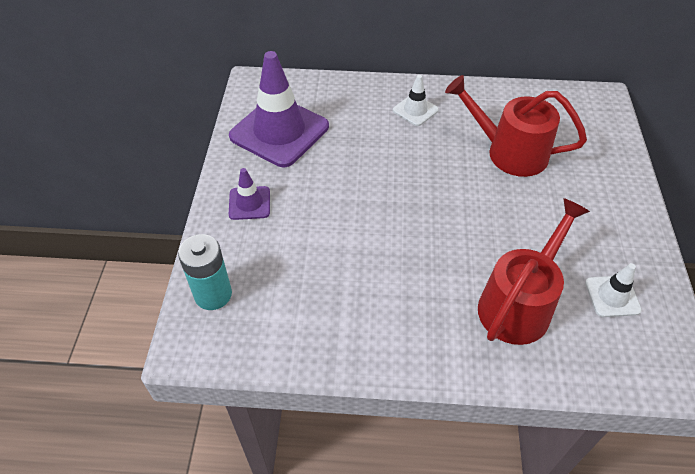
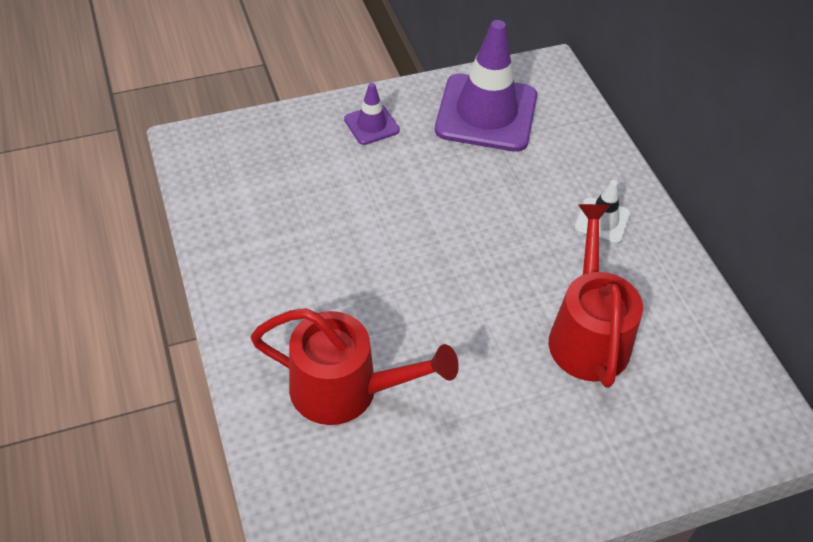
camera: 65 degrees right, 0 degrees up
turquoise battery [178,234,232,310] -> none
white traffic cone [585,263,642,317] -> none

